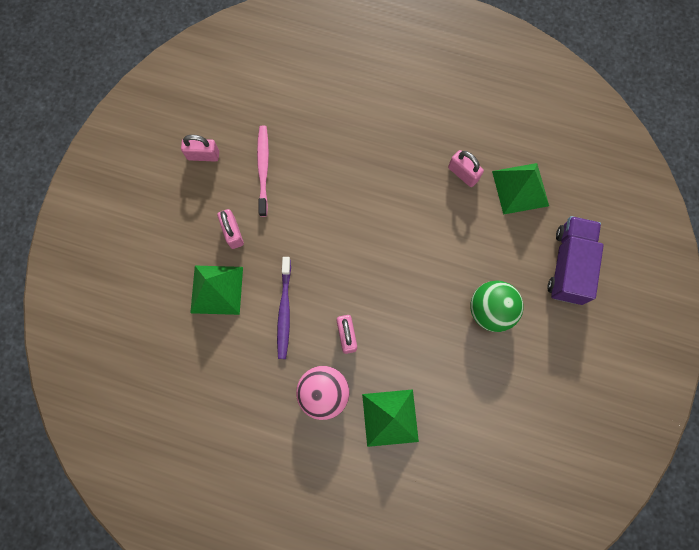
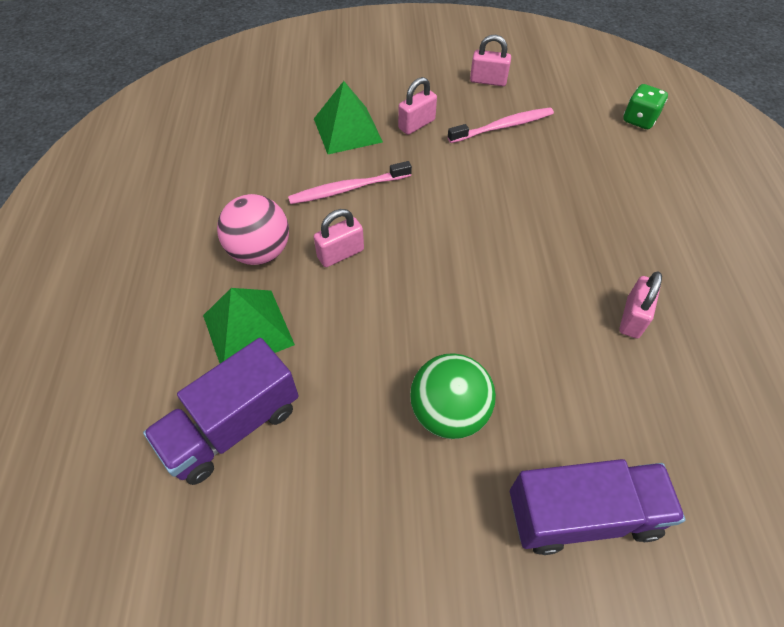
camera: 70 degrees right, 20 degrees down
pink padlock [181,135,219,162] -> pink padlock turned 60 degrees counterclockwise [470,35,511,86]
purple toothbrush [277,257,291,359] -> pink toothbrush [288,161,412,204]
green pyramid [492,163,549,215] -> none
none -> purple truck [143,338,299,485]
none -> green dice [623,84,668,129]

